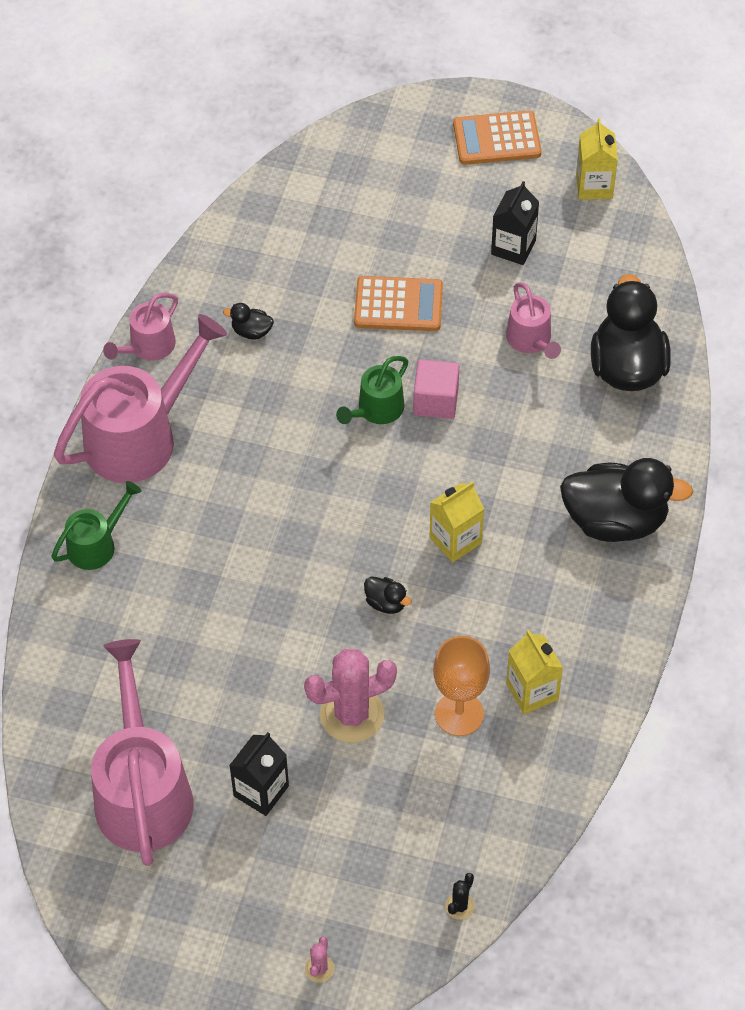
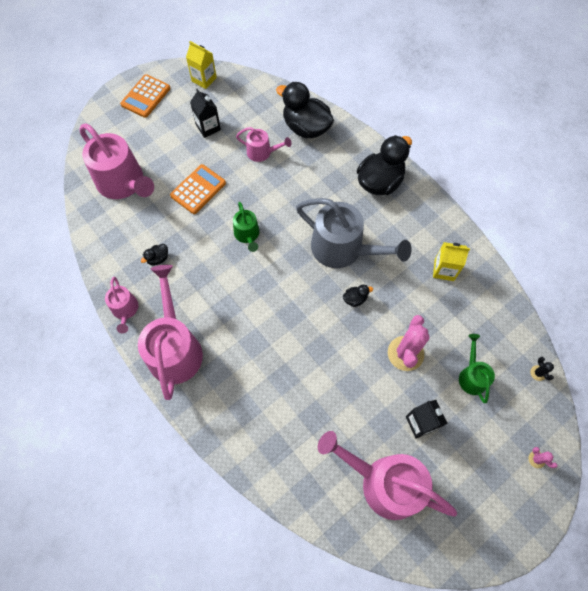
camera: 55 degrees left, 10 degrees up
green watering can [51,481,141,570] -> green watering can moved to [459,334,495,403]
pink cube [413,359,459,419] -> none
yellow carton [430,481,484,563] -> grey watering can [296,198,412,268]
orange goblet [433,636,490,736] -> none
none -> pink watering can [79,123,154,199]

